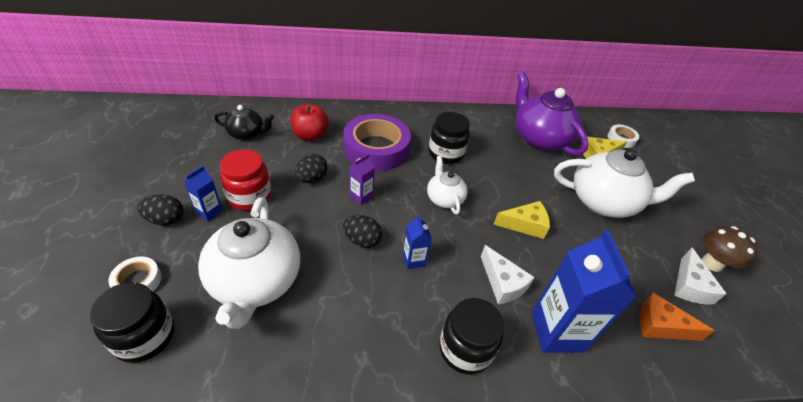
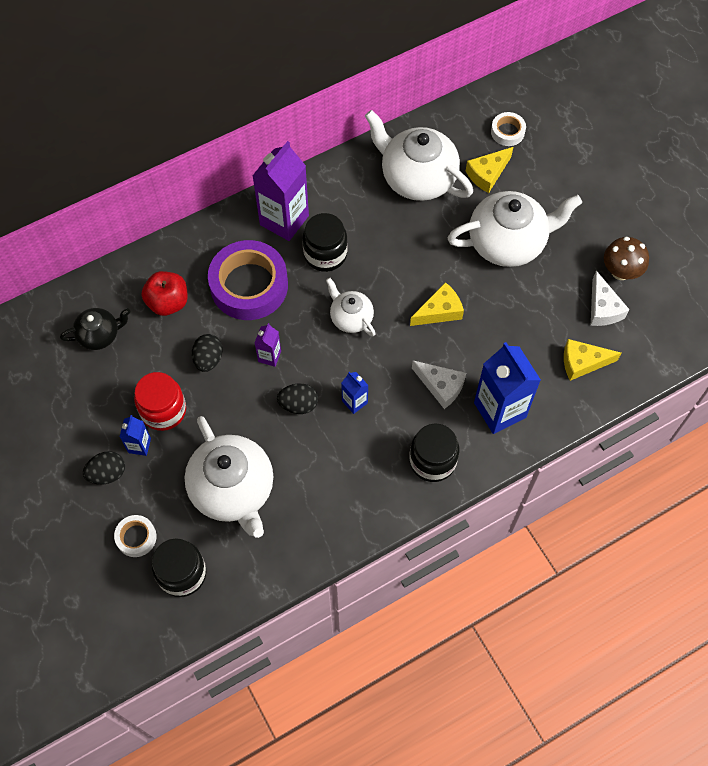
camera: 20 degrees left, 20 degrees up
purple teapot [515,72,589,156] -> white teapot [365,110,473,201]
orange cheese [639,293,715,341] -> yellow cheese [564,339,621,381]
none -> purple carton [252,141,309,241]

